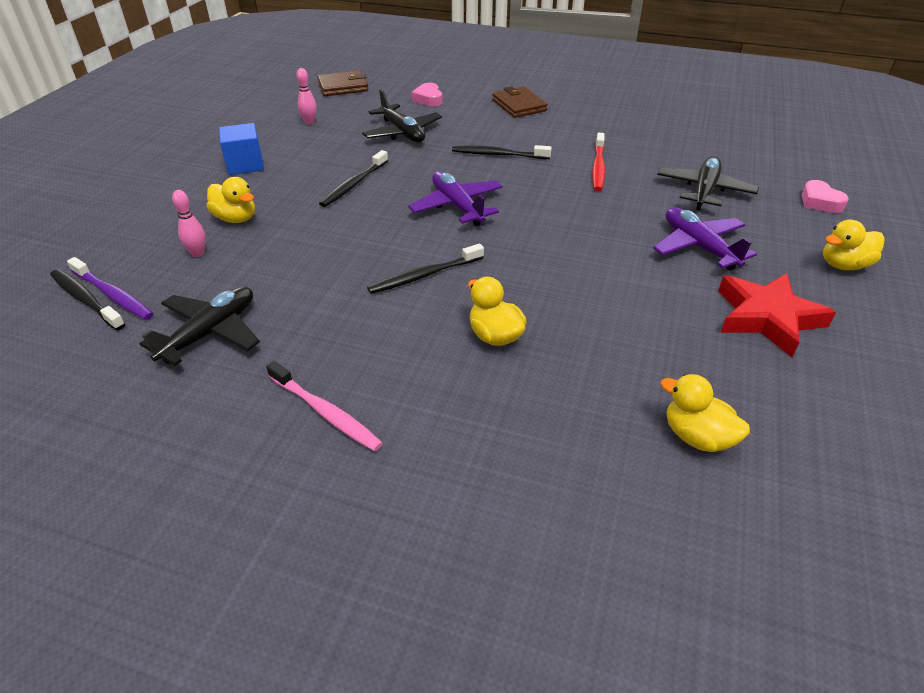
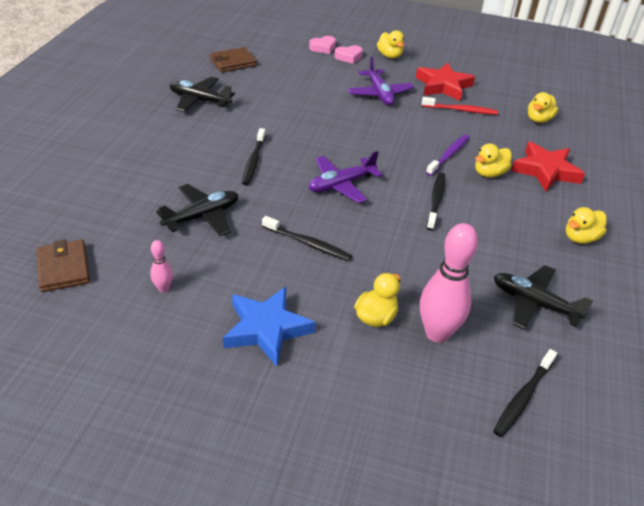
camera: 95 degrees left, 0 degrees up
purple toothbrush [67,257,154,320] -> purple toothbrush moved to [426,134,470,176]
pink bowling pin [172,190,205,257] -> pink bowling pin [420,223,478,343], size x2.15
blue cube [219,123,264,175] -> blue star [223,287,316,367]
pink toothbrush [266,361,383,452] -> yellow duck [566,207,607,244]
black toothbrush [367,244,484,294] -> black toothbrush turned 135 degrees counterclockwise [426,173,445,230]
pink heart [411,83,442,107] -> pink heart moved to [334,45,363,64]
brown wallet [492,86,548,118] -> brown wallet moved to [210,47,257,73]
red toothbrush [592,133,605,191] -> red toothbrush moved to [422,97,498,115]
purple plane [653,207,757,270] -> purple plane turned 75 degrees counterclockwise [347,57,414,105]
black plane [657,156,759,210] -> black plane moved to [170,77,235,112]
none -> red star [511,142,585,192]

